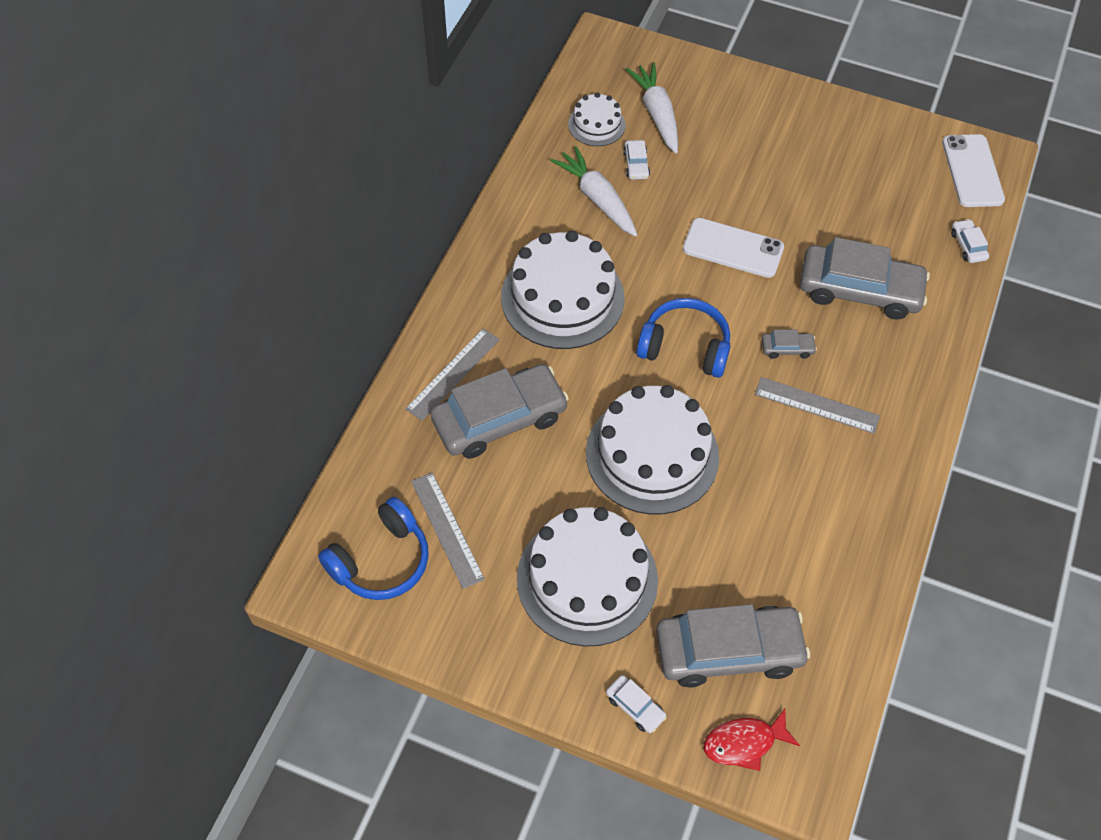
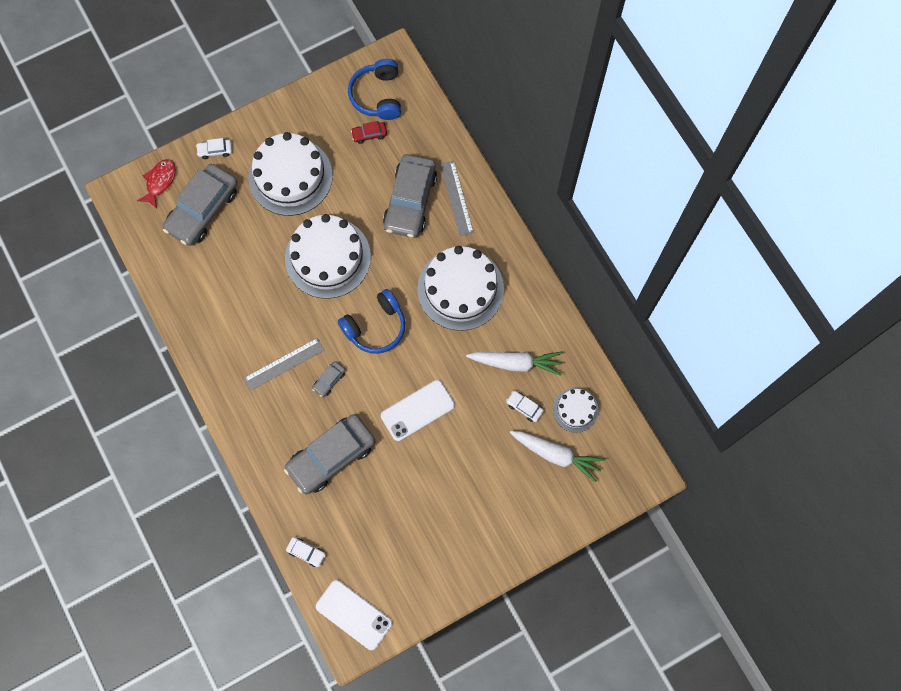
camera: 130 degrees right, 15 degrees up
grey ruler [411,472,485,589] -> red car [351,121,387,144]

